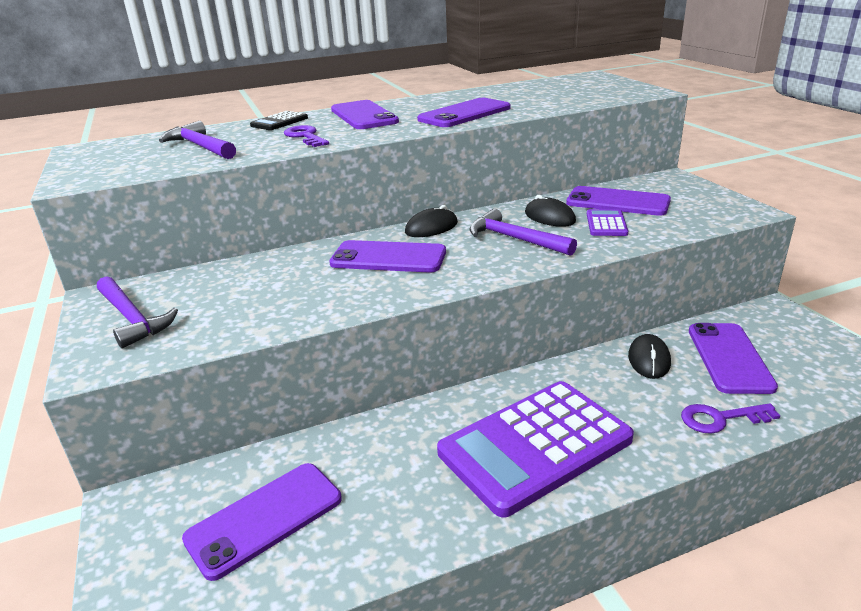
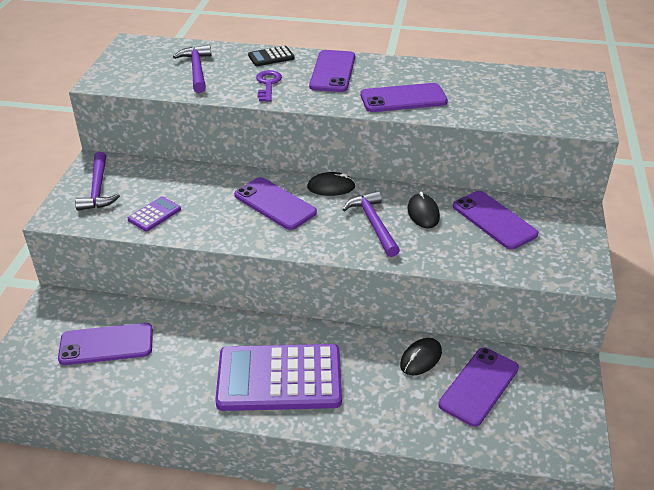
camera: 30 degrees right, 10 degrees up
purple calculator [587,209,628,236] -> purple calculator moved to [128,196,181,232]
purple key [681,403,781,434] -> none

